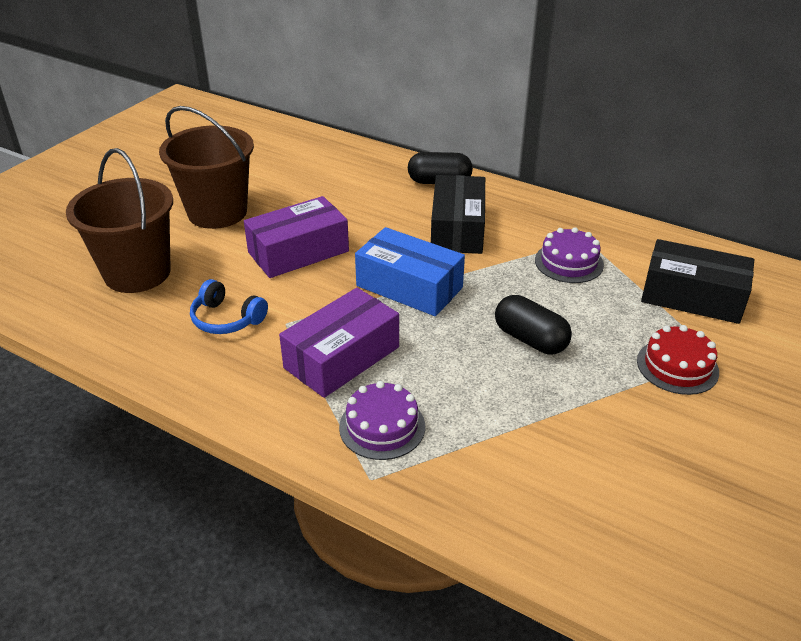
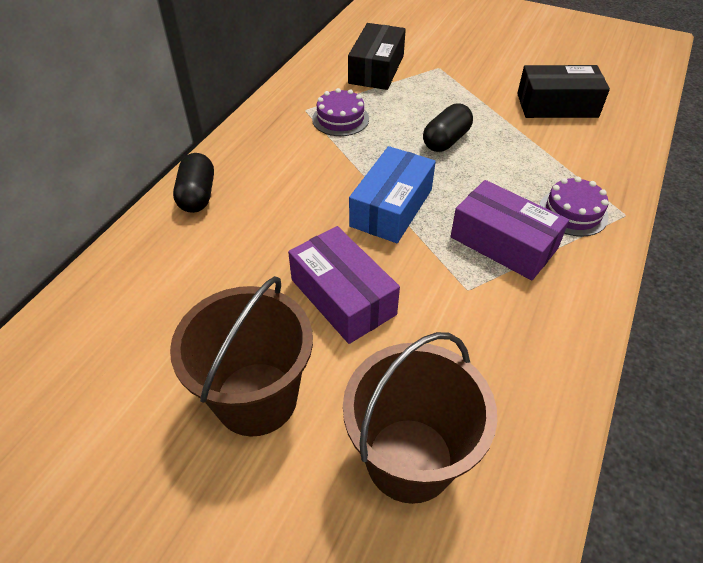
camera: 95 degrees left, 10 degrees up
blue headphones [190,279,268,334] -> none
black box [431,175,485,254] -> black box moved to [517,65,610,118]
red cake [637,325,719,395] -> none

